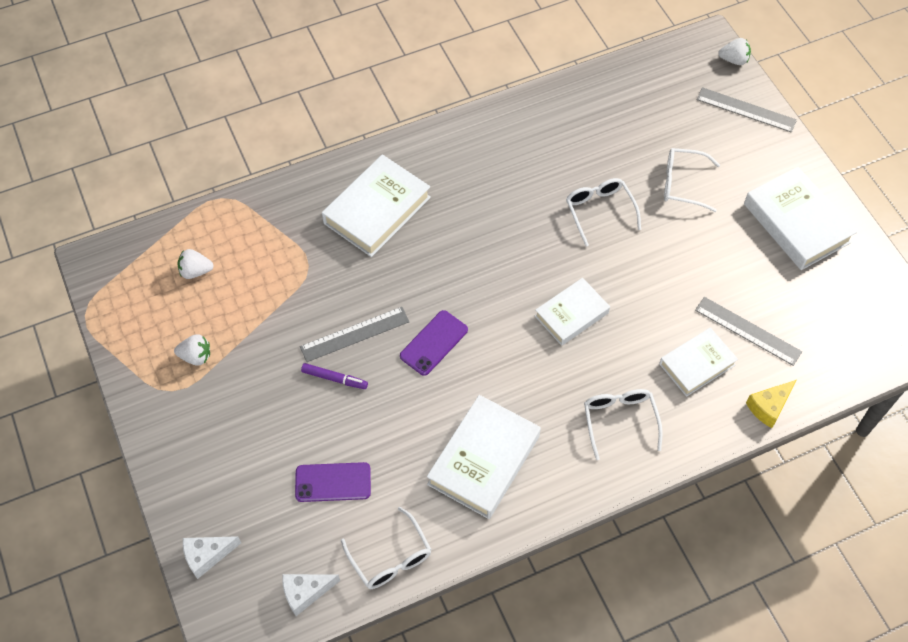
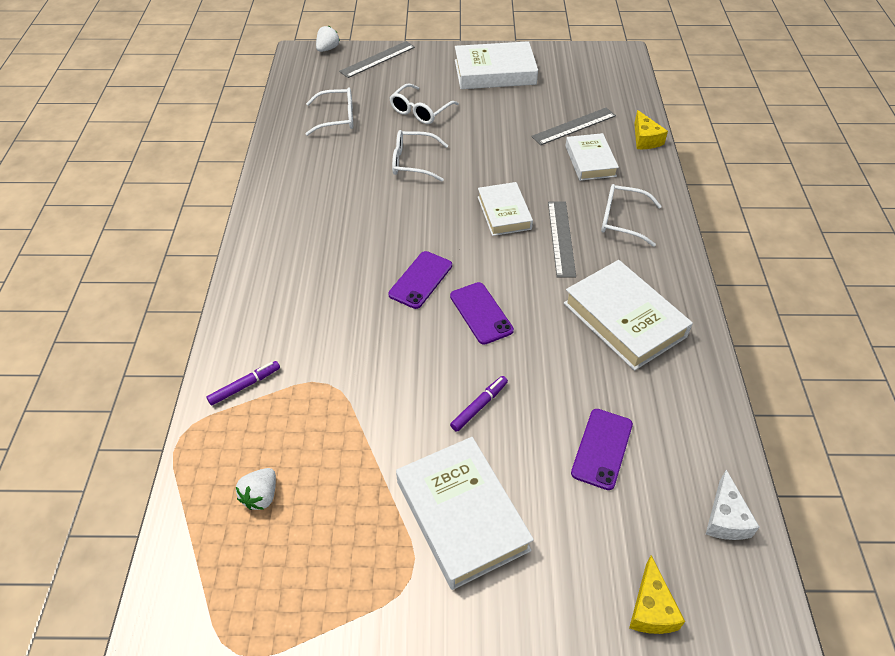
camera: 65 degrees left, 10 degrees down
white strawberry [174,334,210,365] -> none
white cheese [183,536,241,579] -> yellow cheese [629,555,685,634]
grey ruler [300,307,409,362] -> grey ruler moved to [548,201,576,278]
white book [322,154,431,257] -> white book moved to [396,437,534,590]
white glasses [341,507,432,589] -> white glasses moved to [305,87,353,136]
none -> purple marker [207,361,280,406]
none -> purple phone [388,251,452,309]

